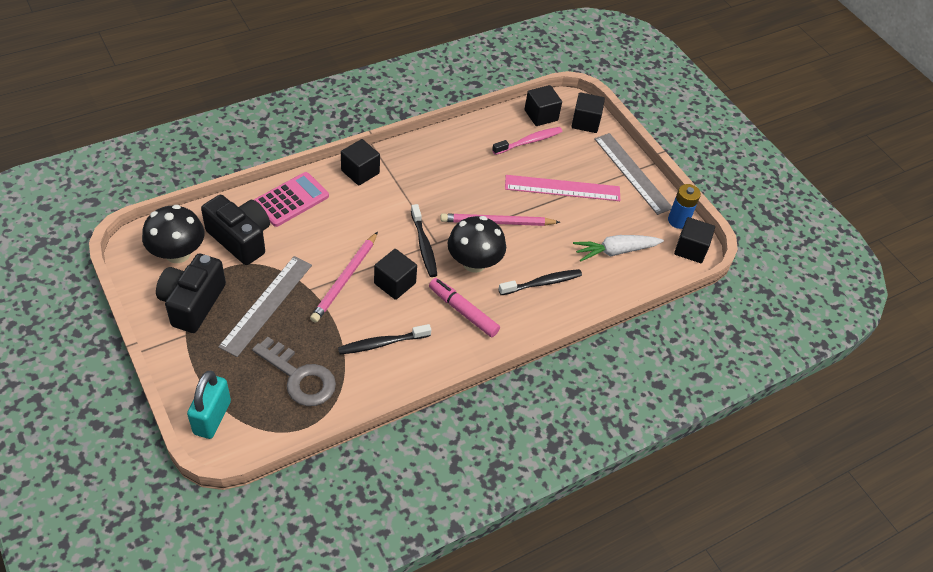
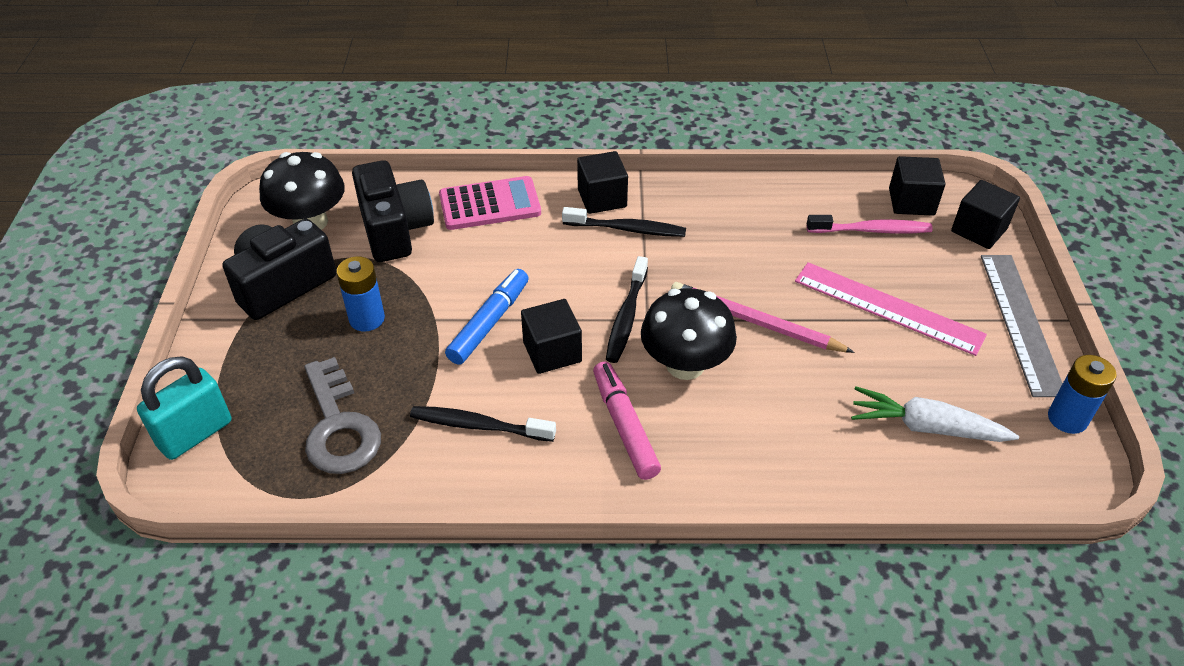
camera: 35 degrees right, 5 degrees down
grey ruler [218,256,312,357] -> blue battery [336,256,385,332]
pink pencil [310,232,378,323] -> blue marker [445,269,529,365]
black toothbrush [498,269,582,295] -> black toothbrush moved to [562,207,686,237]
black cube [674,217,715,263] -> none

